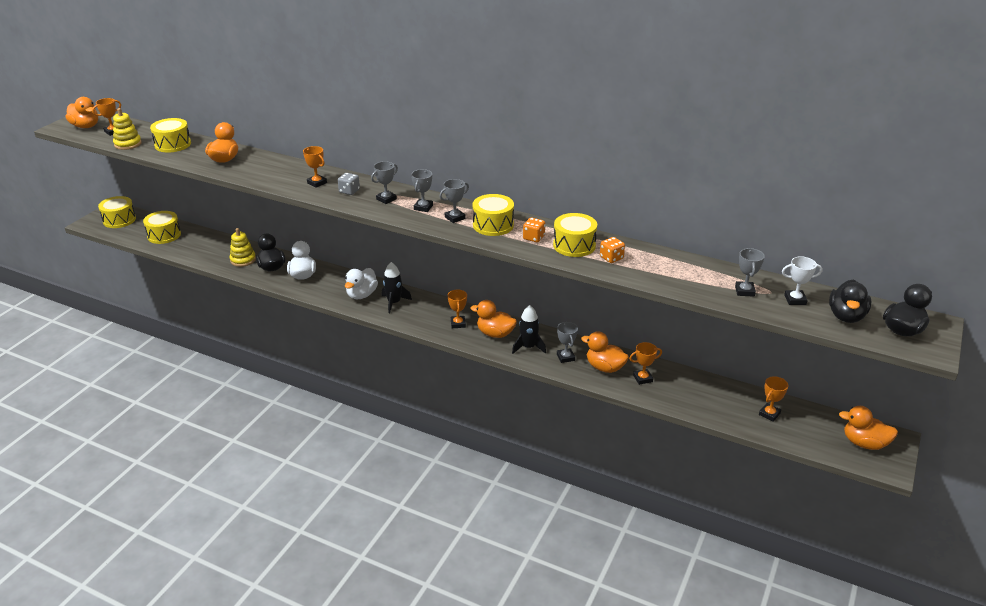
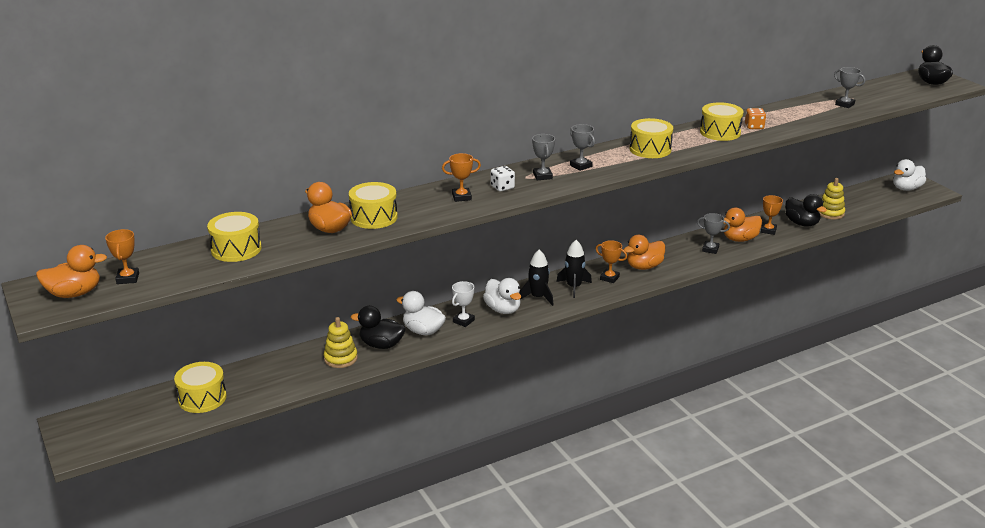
camera: 55 degrees left, 5 degrees down
yellow drum [98,196,136,228] -> yellow drum moved to [349,182,398,229]
yellow stacking toy [113,108,142,150] -> yellow stacking toy moved to [819,178,845,219]
grey dice [338,173,360,195] -> white dice [491,166,515,192]
grey trophy [440,179,469,223] -> none
black rocket [512,305,546,354] -> black rocket moved to [556,240,592,298]
orange dice [523,218,545,242] -> none
orange trophy [759,376,788,422] -> none
white trophy [782,256,823,305] -> white trophy moved to [452,281,475,327]
black duck [829,280,871,323] -> black duck moved to [785,194,827,227]
orange duck [839,406,898,450] -> white duck [893,159,926,191]

